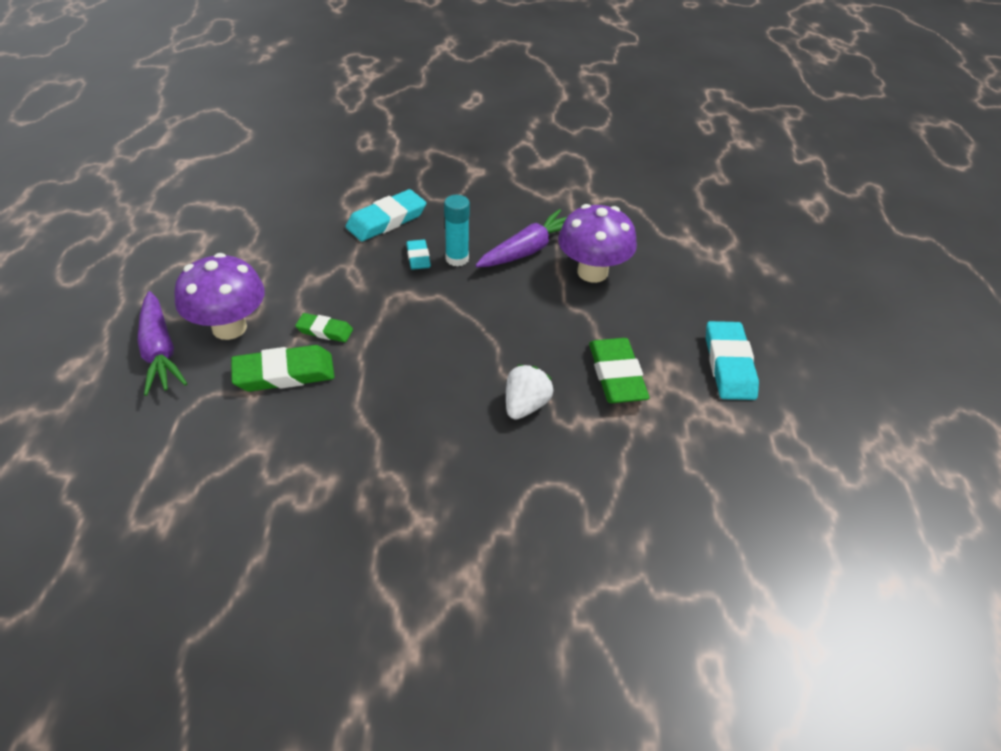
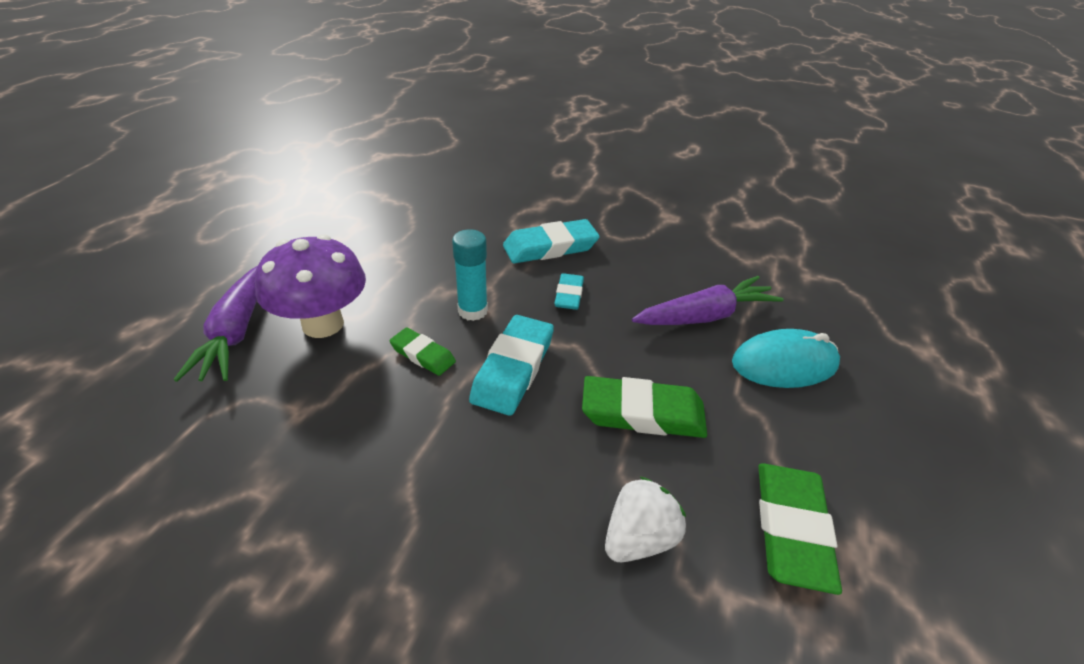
camera: 20 degrees right, 5 degrees down
green eraser [231,345,335,392] -> green eraser moved to [582,376,707,438]
turquoise glue stick [444,195,470,267] -> turquoise glue stick moved to [452,229,488,321]
purple mushroom [558,204,637,283] -> turquoise mouse [732,329,840,388]
turquoise eraser [706,321,759,400] -> turquoise eraser moved to [469,315,554,416]

